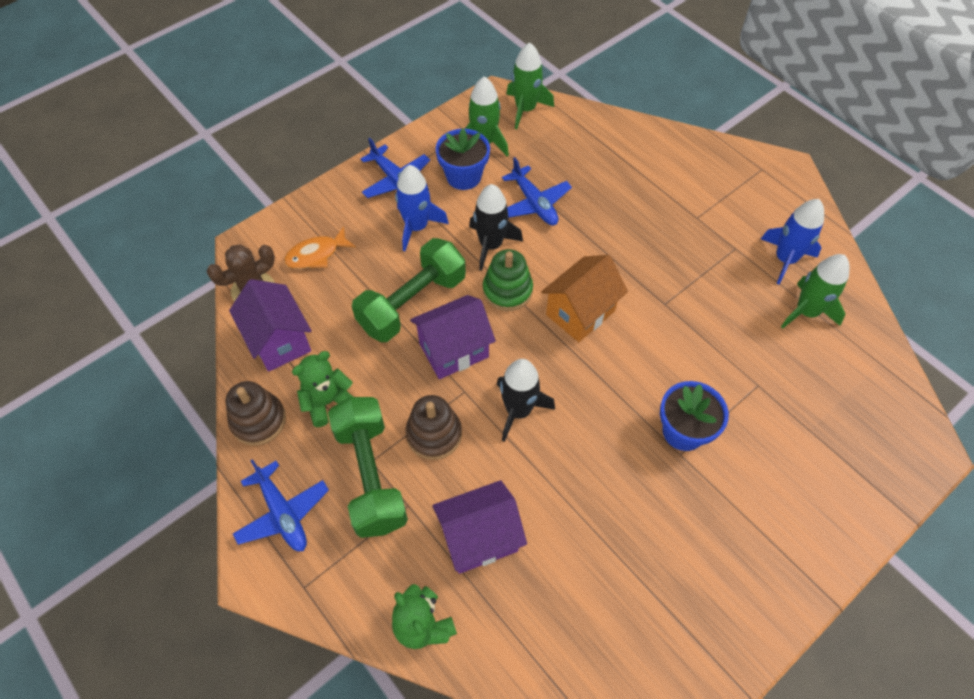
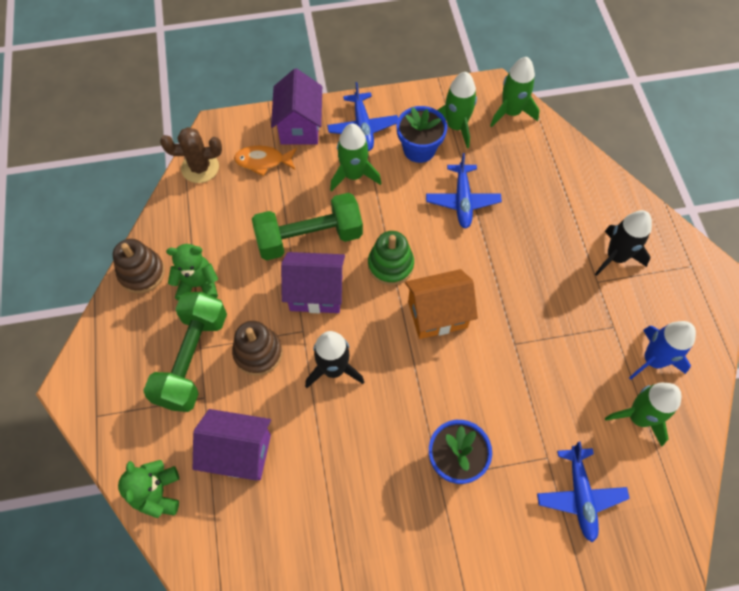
camera: 30 degrees right, 5 degrees up
purple house [229,279,312,372] -> purple house moved to [271,68,322,145]
blue plane [233,459,329,551] -> blue plane moved to [537,441,630,543]
blue rocket [395,165,449,251] -> green rocket [330,123,381,192]
black rocket [469,184,523,271] -> black rocket moved to [595,210,652,276]

